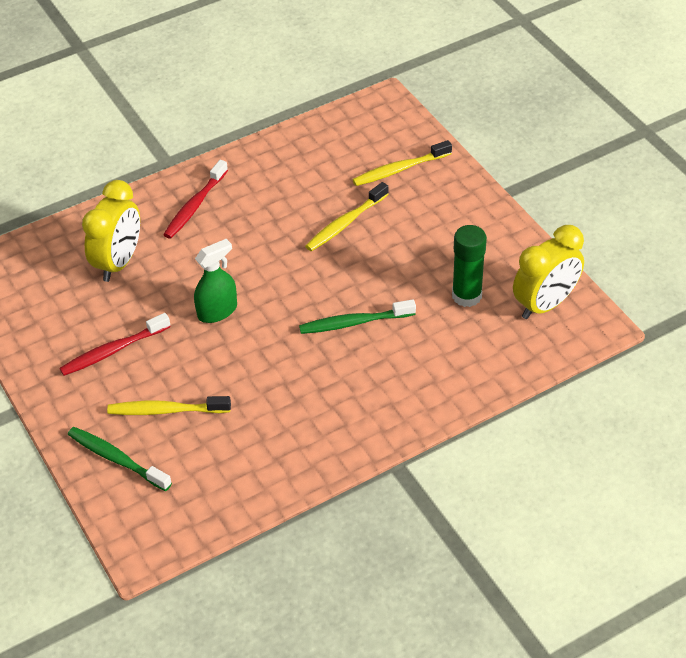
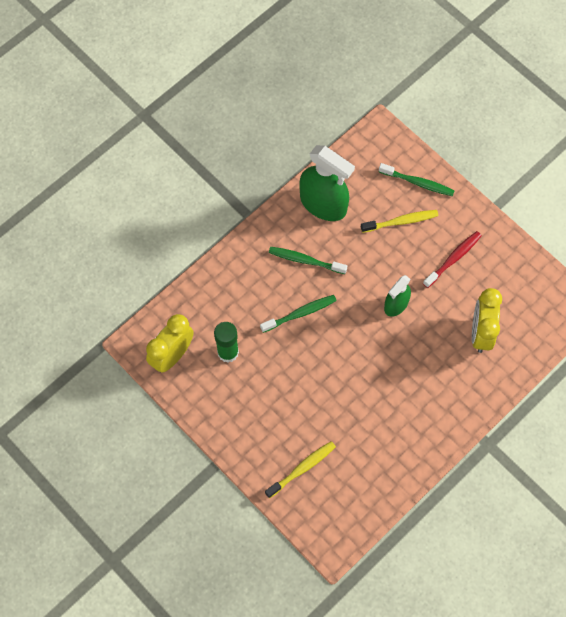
camera: 165 degrees right, 20 degrees up
red toothbrush [163,160,228,239] -> none
yellow toothbrush [305,182,389,251] -> none
none -> green toothbrush [269,247,347,274]
none -> green spray bottle [299,145,355,221]

